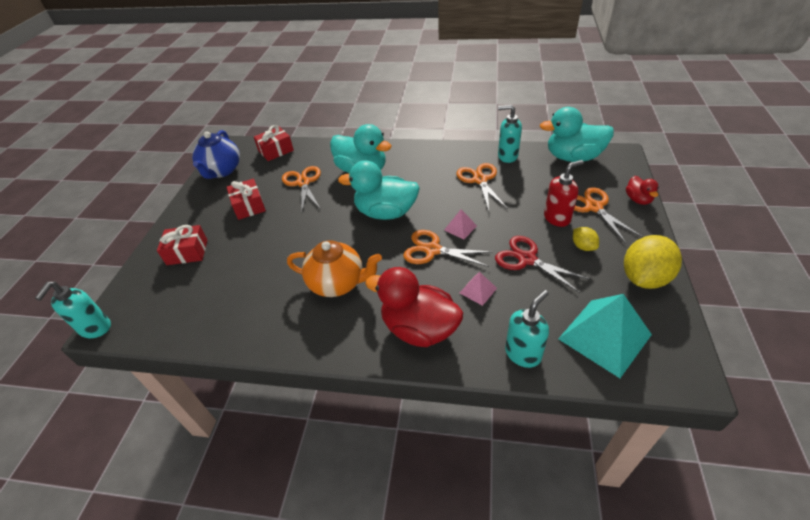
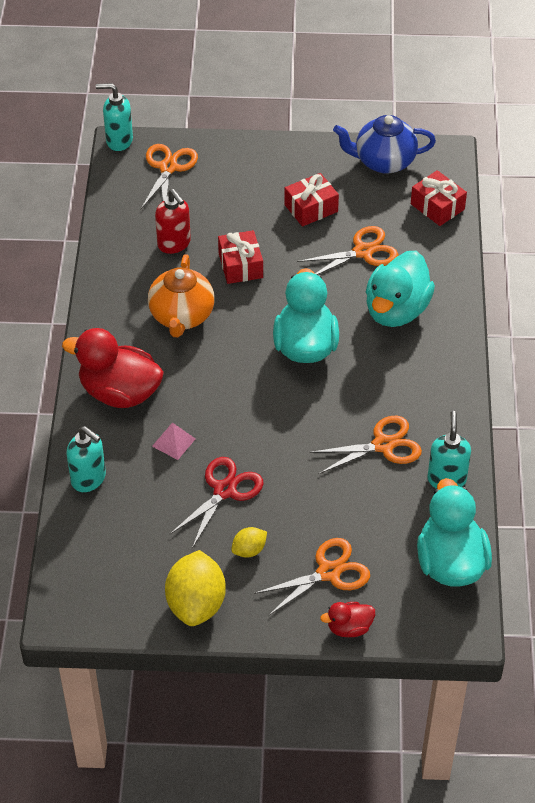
camera: 80 degrees right, 5 degrees up
red gift [157,225,208,265] -> red gift moved to [218,230,263,284]
red duck [365,267,463,347] -> red duck turned 90 degrees counterclockwise [62,328,164,408]
orange scissors [403,230,492,267] -> orange scissors moved to [141,144,198,209]
pink pyramid [444,209,477,240] -> none
red soap dispenser [544,160,584,227] -> red soap dispenser moved to [155,189,191,254]
turquoise pyramid [558,294,652,378] -> none
yellow lemon [624,235,682,289] -> yellow lemon turned 60 degrees clockwise [165,550,226,626]

